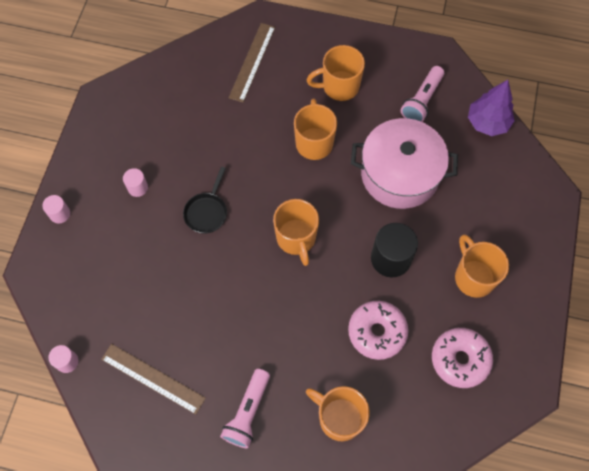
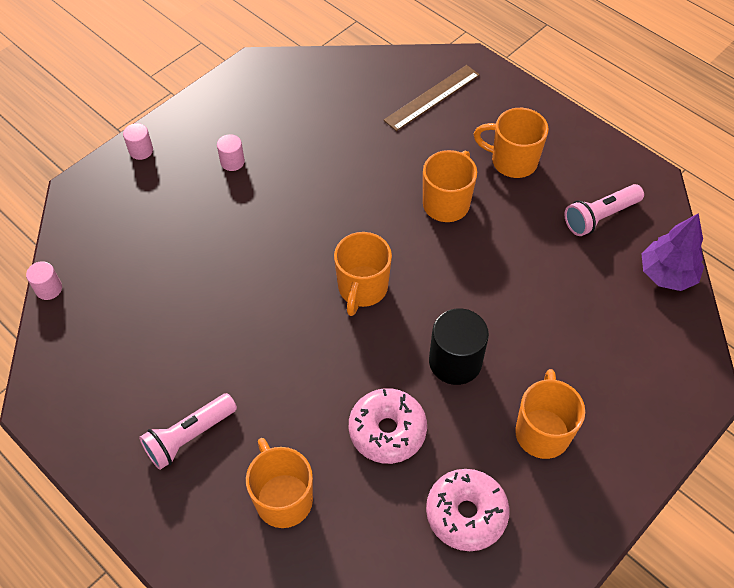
camera: 30 degrees right, 10 degrees down
brown ruler [101,344,206,414] -> none
black pan [183,167,227,234] -> none
pink pot [351,118,458,209] -> none

